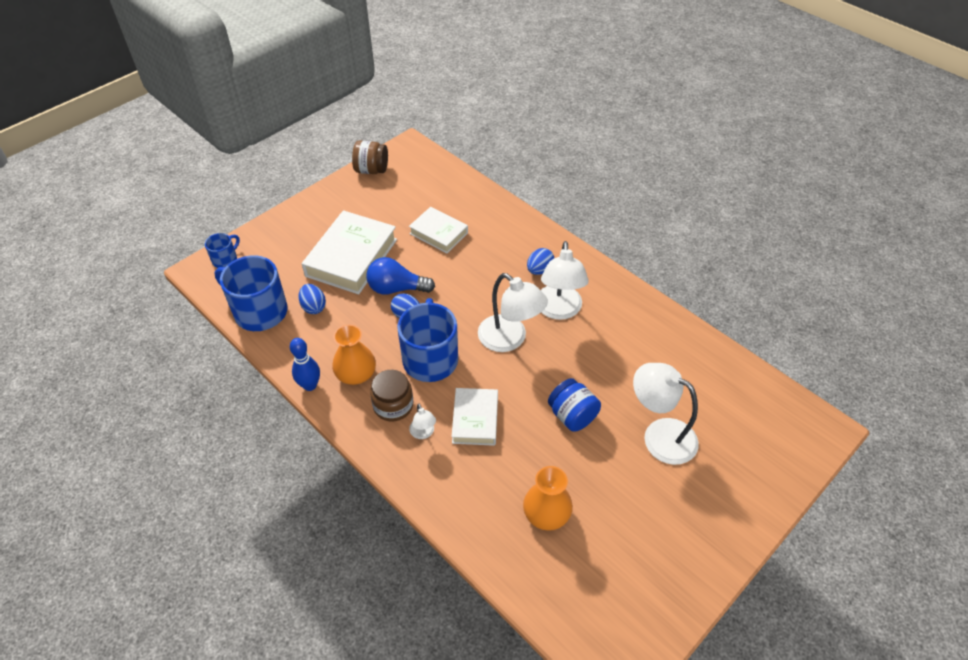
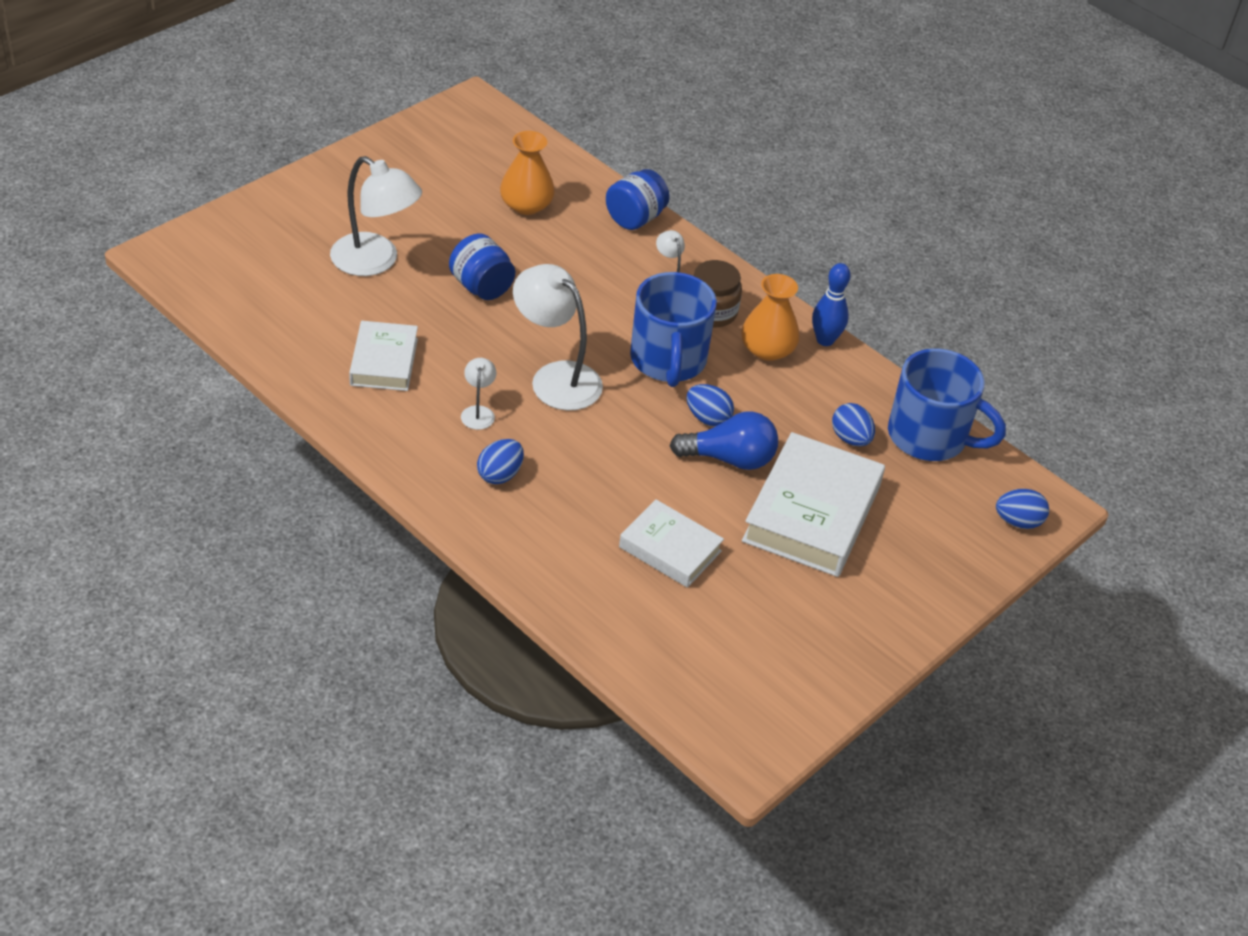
camera: 175 degrees right, 5 degrees down
blue mug [205,233,240,268] -> blue egg [996,489,1049,529]
brown jar [352,140,388,174] -> none
white book [451,388,498,446] -> white book moved to [349,321,418,391]
white lamp [541,241,589,320] -> white lamp [461,358,496,430], size x0.47
none -> blue jar [606,169,670,230]

